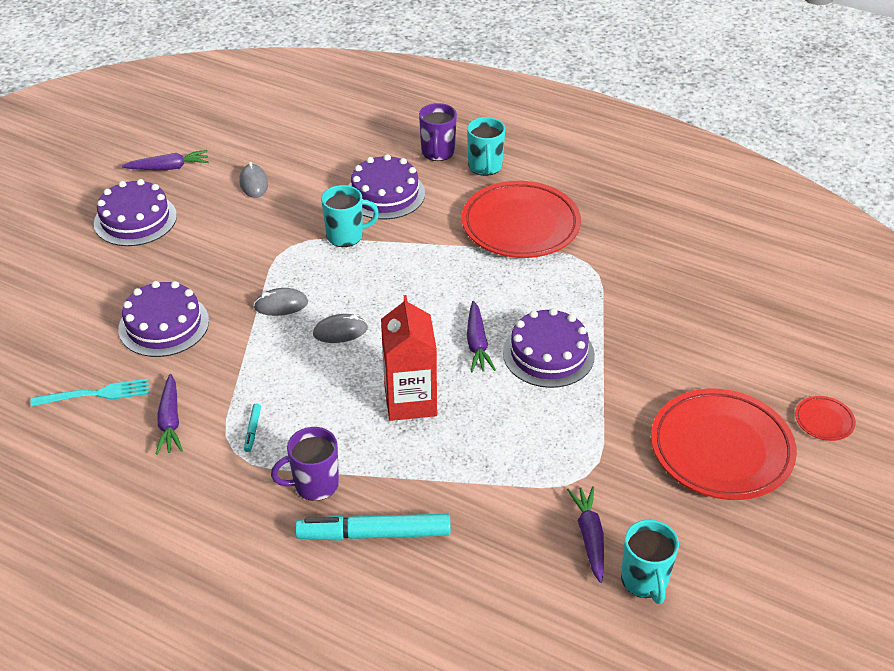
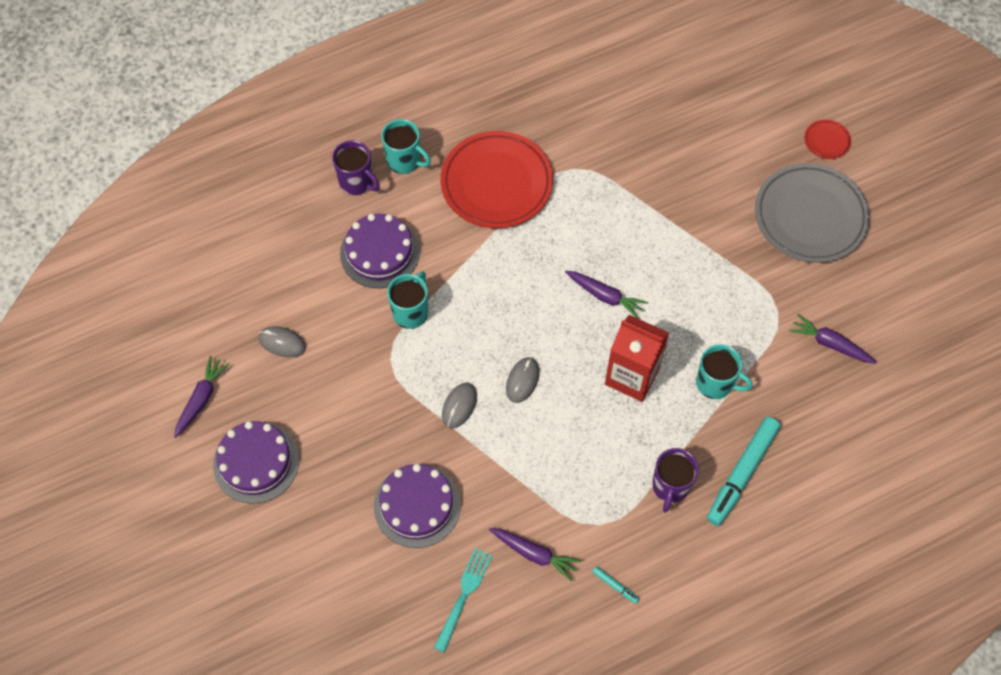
camera: 55 degrees left, 20 degrees up
turquoise marker [244,403,261,452] -> turquoise marker moved to [592,566,639,604]
purple cake [503,308,595,388] -> none
turquoise mug [621,520,679,604] -> turquoise mug moved to [696,344,753,399]
red plate [651,389,797,500] -> grey plate [755,163,870,263]

